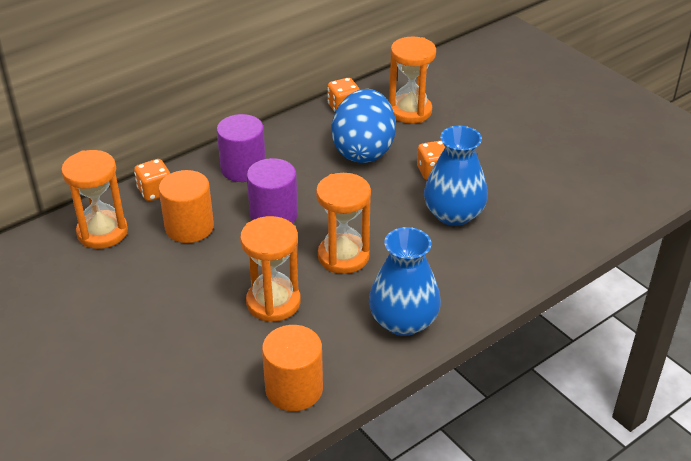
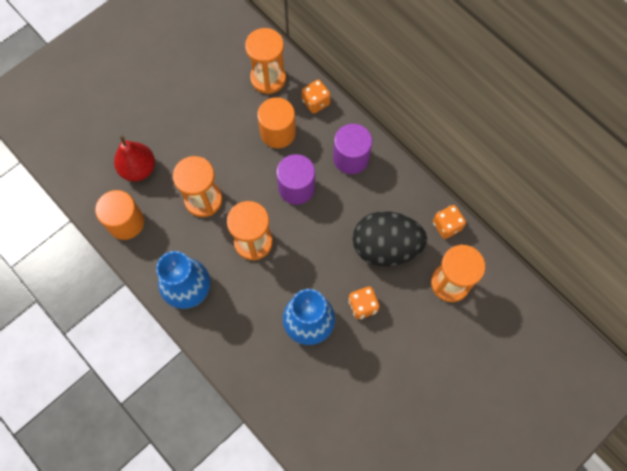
camera: 85 degrees right, 30 degrees up
blue egg [331,89,396,163] -> black egg [353,211,427,266]
none -> red pear [114,135,155,182]

